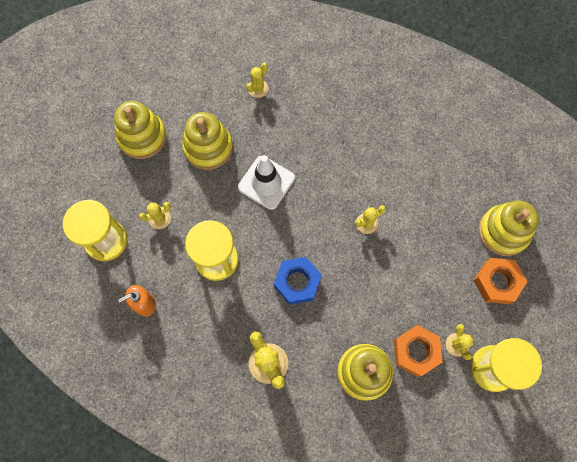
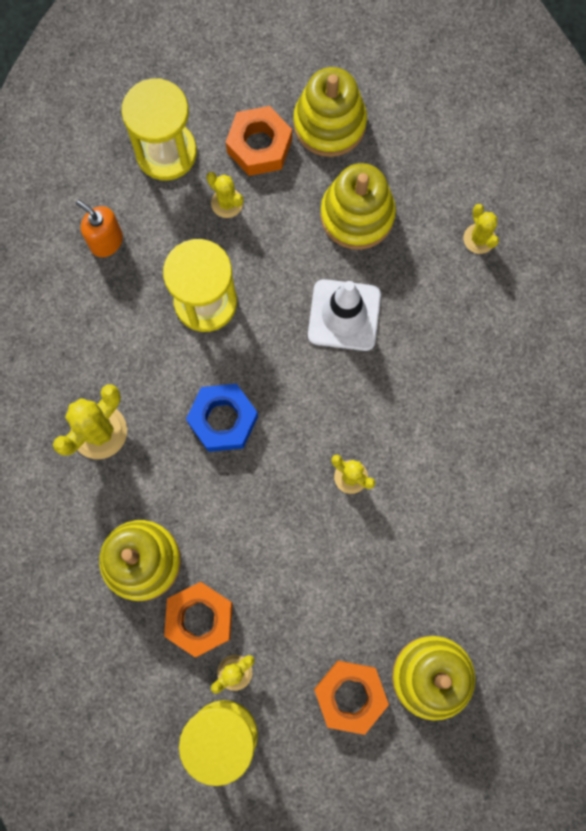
camera: 65 degrees right, 5 degrees up
yellow cactus [246,63,268,98] -> yellow cactus turned 60 degrees clockwise [463,204,499,254]
none -> orange nut [226,106,292,176]

